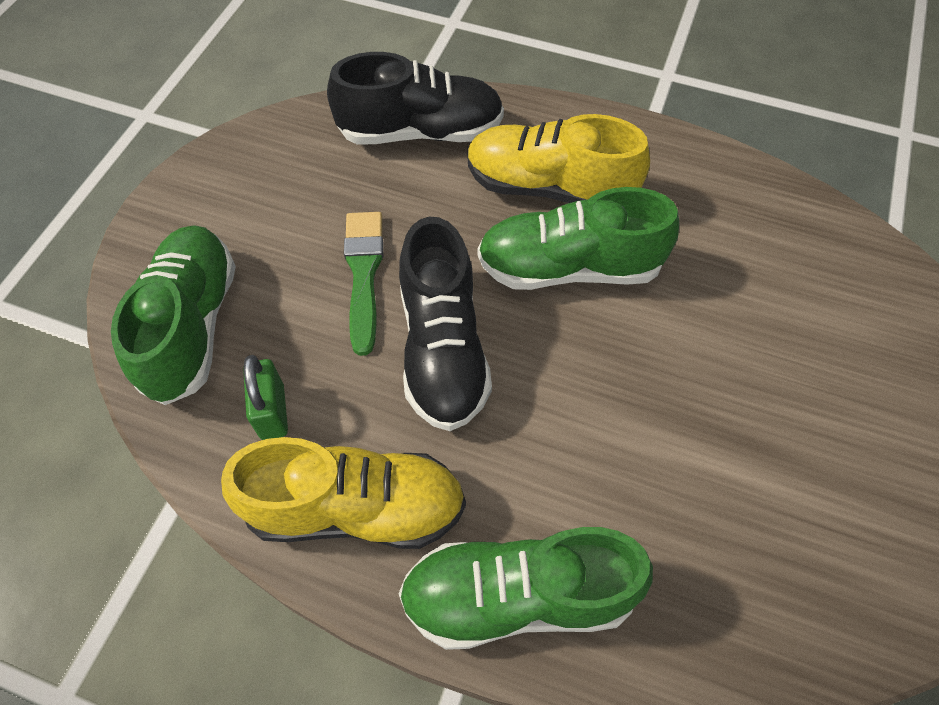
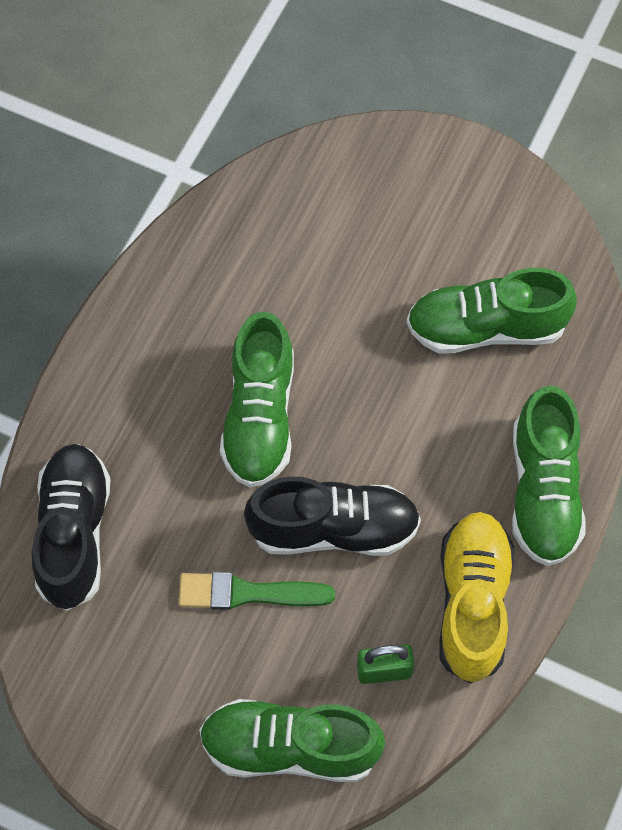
camera: 85 degrees left, 5 degrees up
yellow shoe [467,114,650,203] -> none
none -> green shoe [406,268,577,354]

